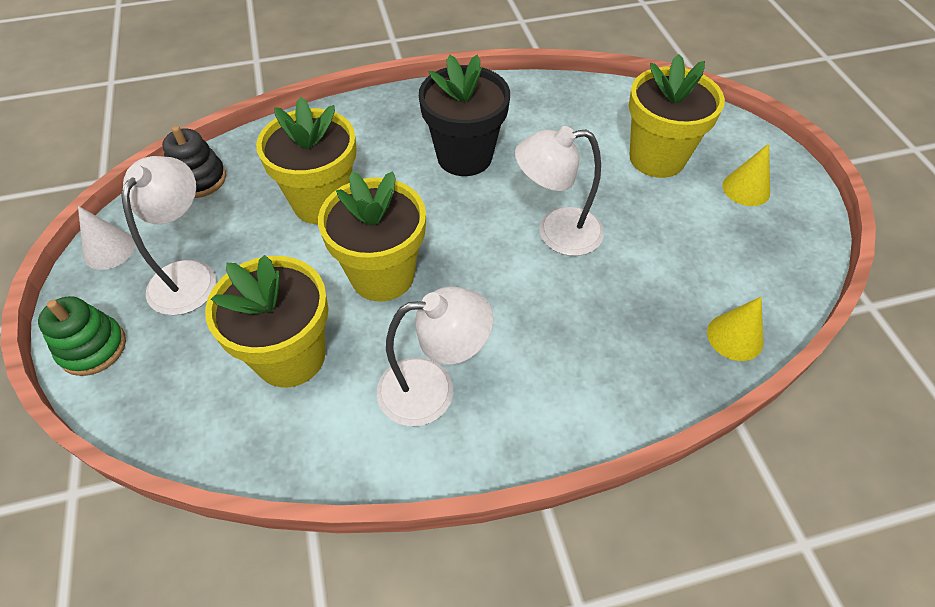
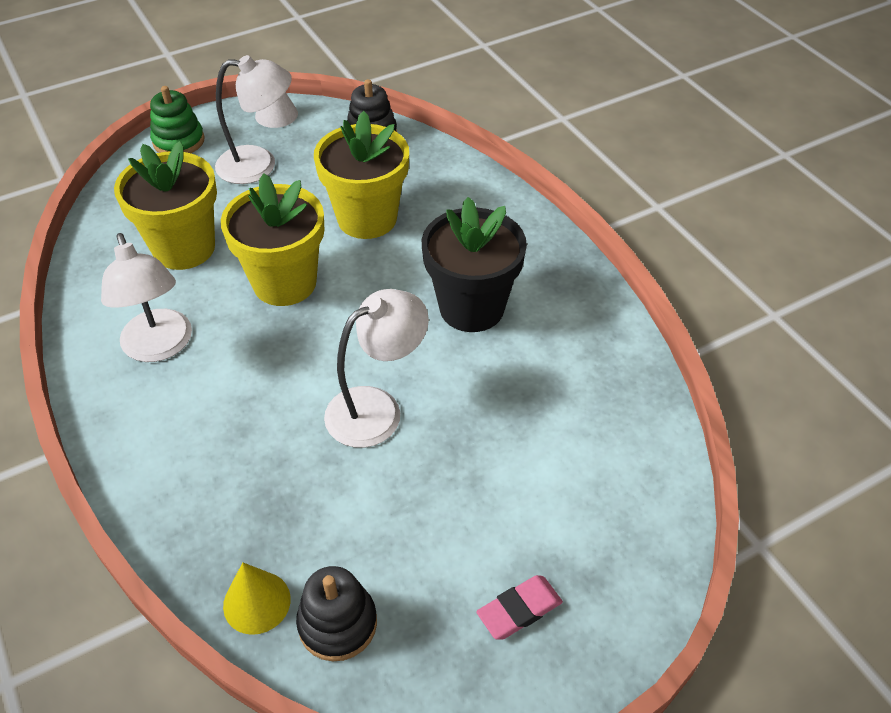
camera: 75 degrees right, 5 degrees down
white lamp [515,126,604,256] -> white lamp turned 75 degrees clockwise [324,289,429,448]
yellow flower pot [629,54,725,178] -> none
yellow cone [722,144,770,206] -> pink eraser [476,575,563,640]
none -> black stacking toy [296,566,377,661]

